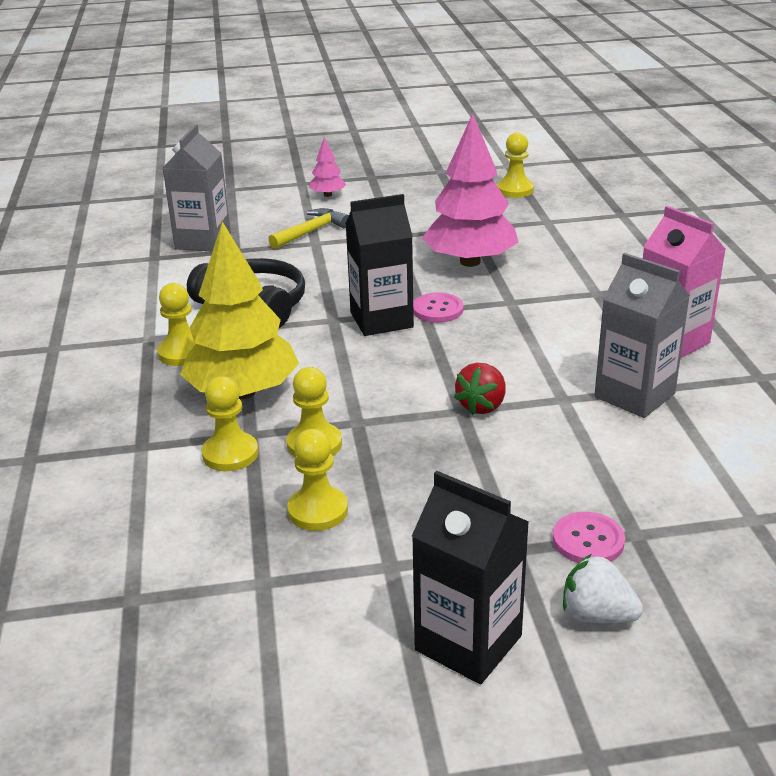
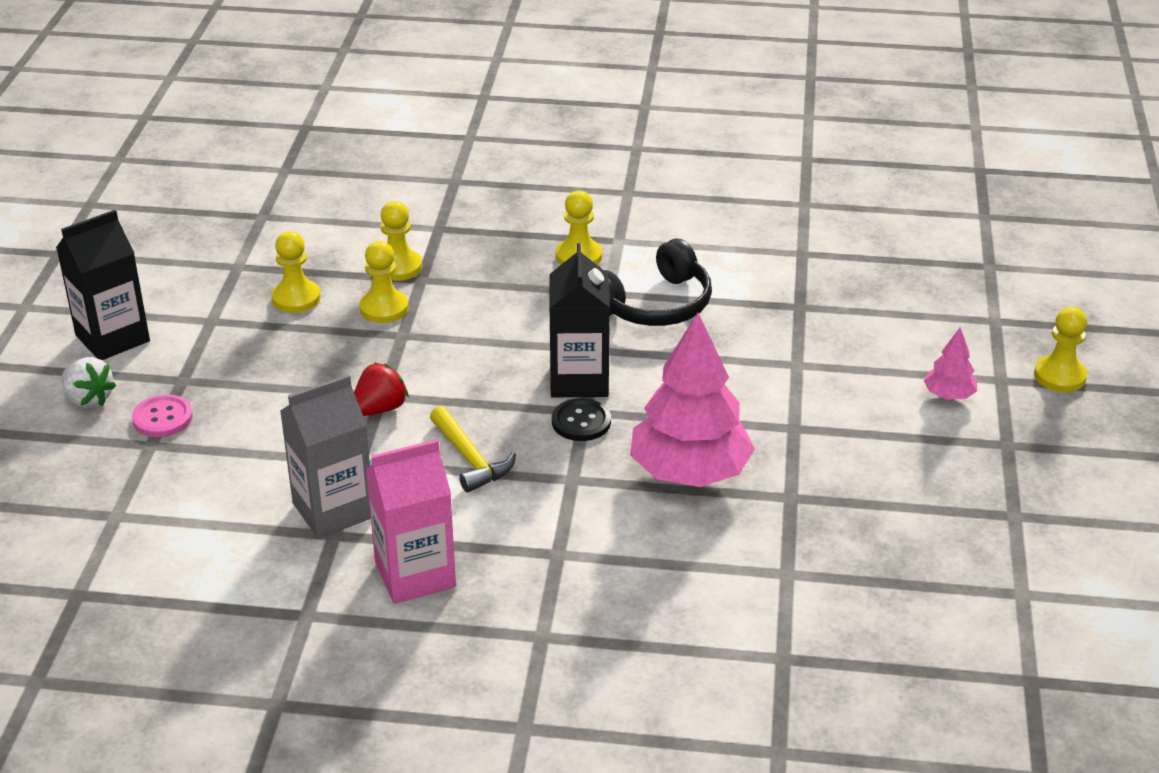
camera: 105 degrees right, 5 degrees up
grey carton [163,124,231,252] -> none
yellow tree [180,221,299,399] -> none
yellow hammer [268,208,349,249] -> yellow hammer moved to [430,406,516,492]
pink button [413,293,464,323] -> black button [552,398,611,441]
red strawberry [454,363,506,415] -> red strawberry turned 90 degrees clockwise [354,362,409,416]
yellow pawn [497,132,534,198] -> yellow pawn moved to [1034,307,1087,392]
white strawberry [563,554,643,623] -> white strawberry turned 90 degrees clockwise [62,357,116,408]

